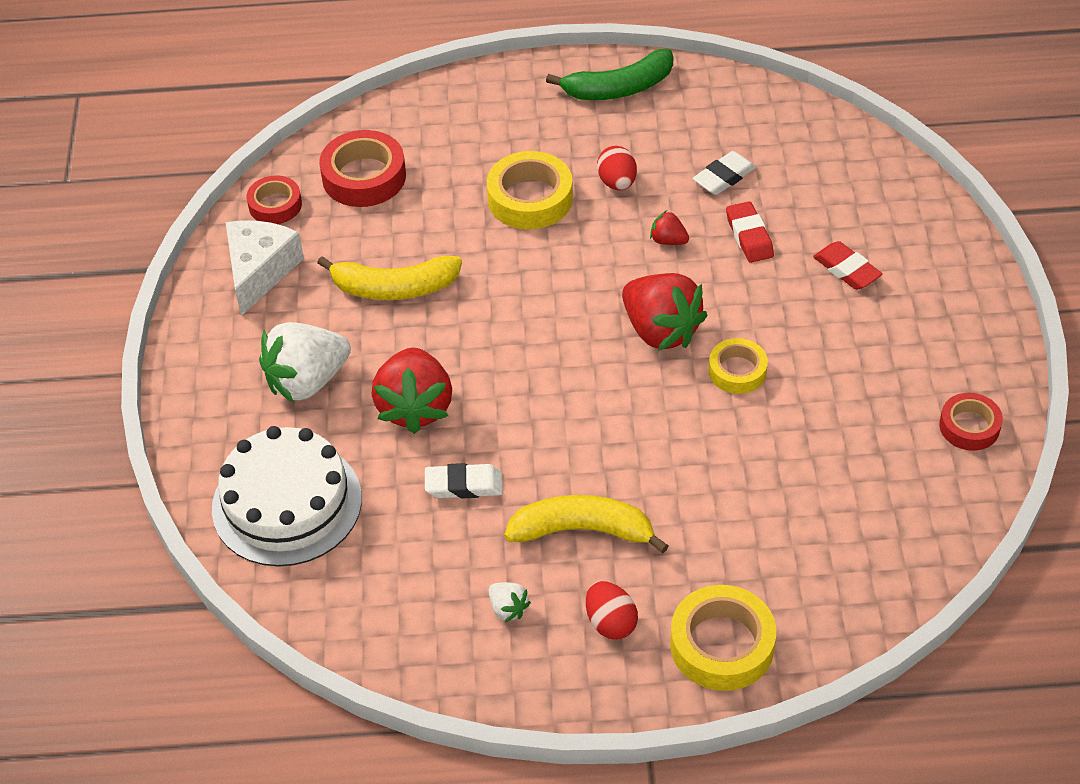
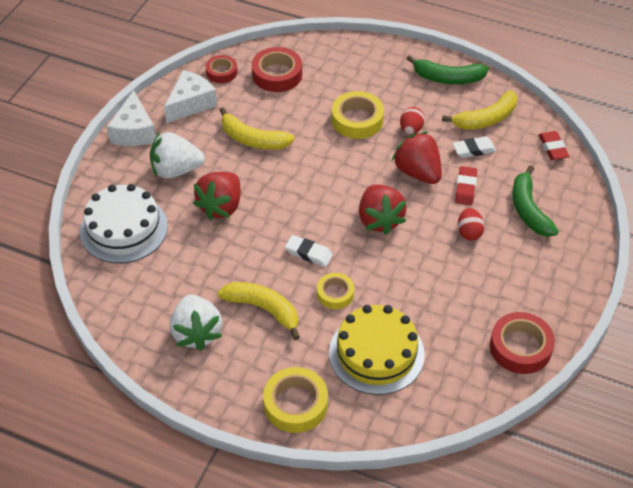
camera: 25 degrees right, 0 degrees up
white eraser [425,463,503,499] -> white eraser moved to [285,235,333,267]
white strawberry [488,582,531,622] -> white strawberry [170,294,222,351], size x2.22
red egg [586,581,638,640] -> red egg moved to [458,208,484,241]
red strawberry [650,210,689,245] -> red strawberry [392,132,442,184], size x2.22
yellow tape [709,338,768,394] -> yellow tape moved to [317,273,354,309]
red eraser [813,241,883,290] -> red eraser moved to [539,131,569,160]
red tape [939,393,1003,451] -> red tape [490,312,555,374], size x1.60
none -> white cheese [107,90,156,146]
none -> yellow cake [329,305,425,395]
none -> yellow banana [442,90,517,130]
none -> green banana [512,165,559,237]

